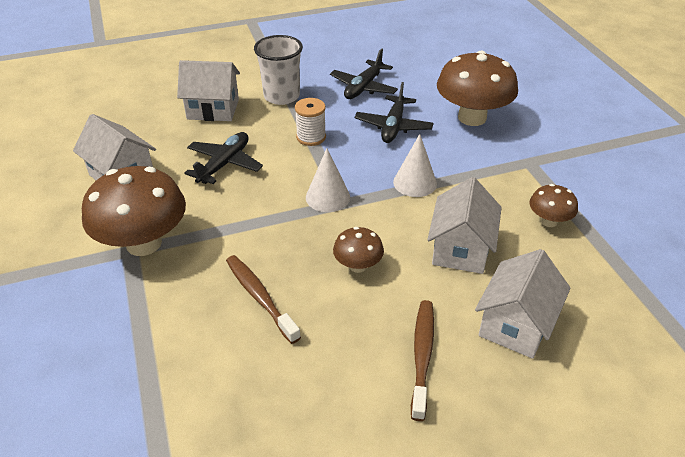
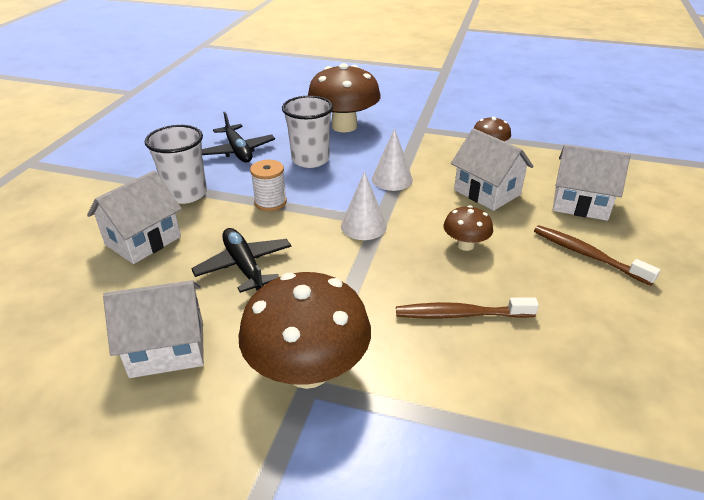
camera: 55 degrees left, 5 degrees down
black plane [354,82,434,143] -> white cup [282,96,333,168]
white house [475,249,571,359] -> white house turned 45 degrees counterclockwise [553,144,630,221]

